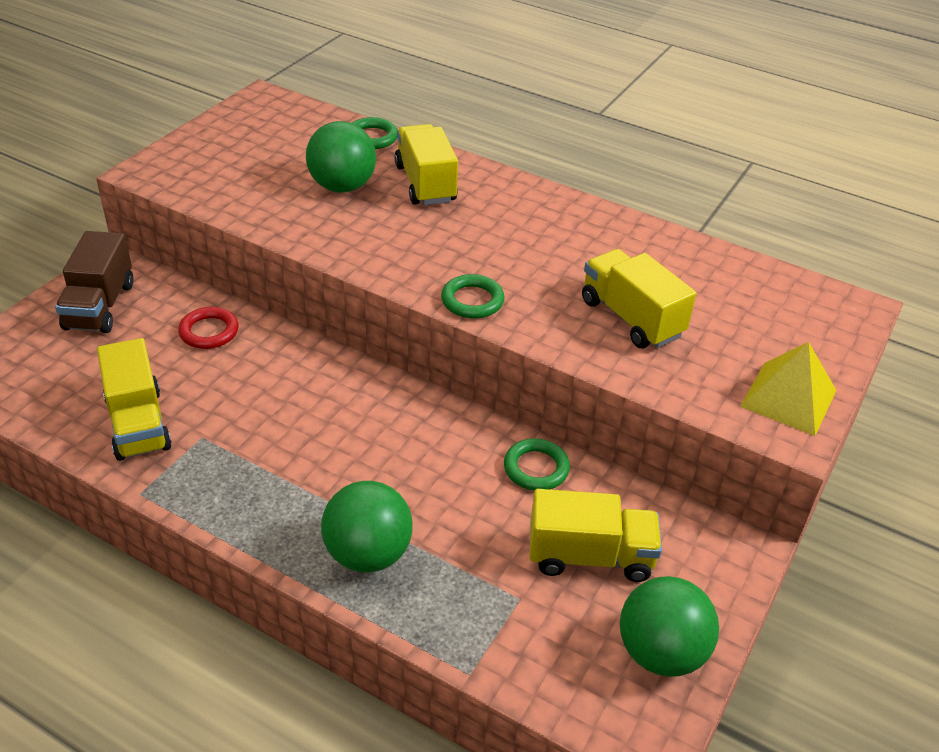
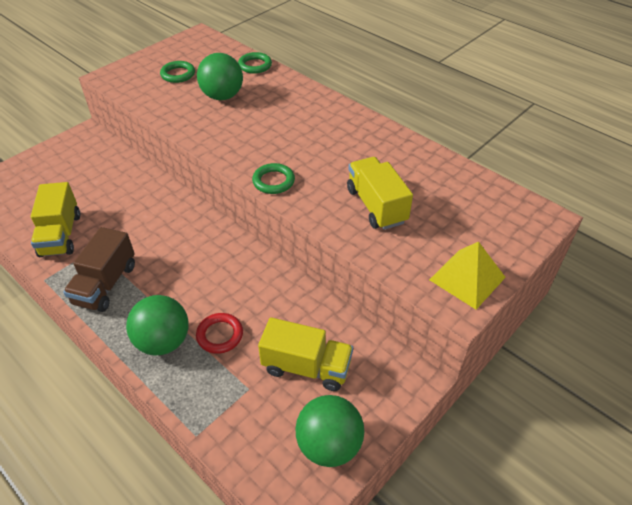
camera: 15 degrees right, 5 degrees up
brown truck [55,231,134,333] -> brown truck moved to [63,227,135,312]
red ring [178,307,239,349] -> red ring moved to [196,313,243,354]
yellow truck [394,124,458,205] -> none
green ring [504,439,570,491] -> green ring moved to [160,61,195,83]

